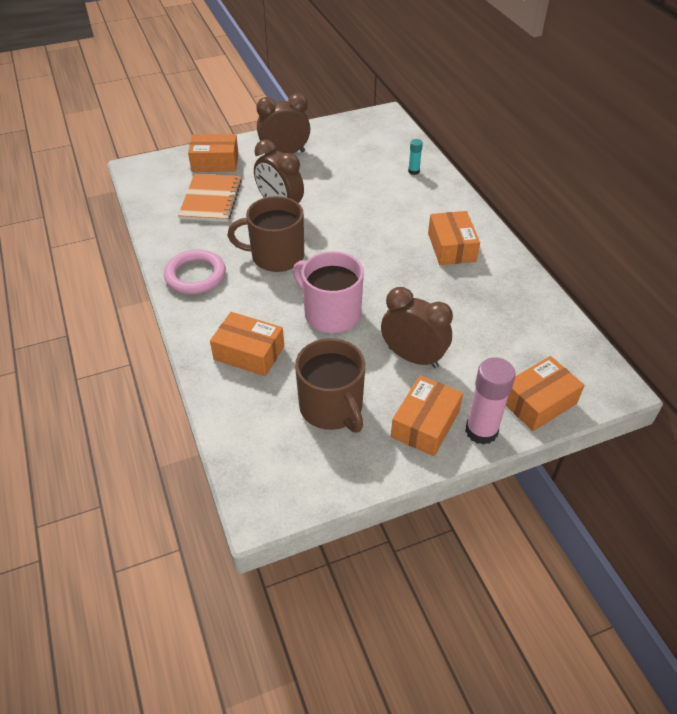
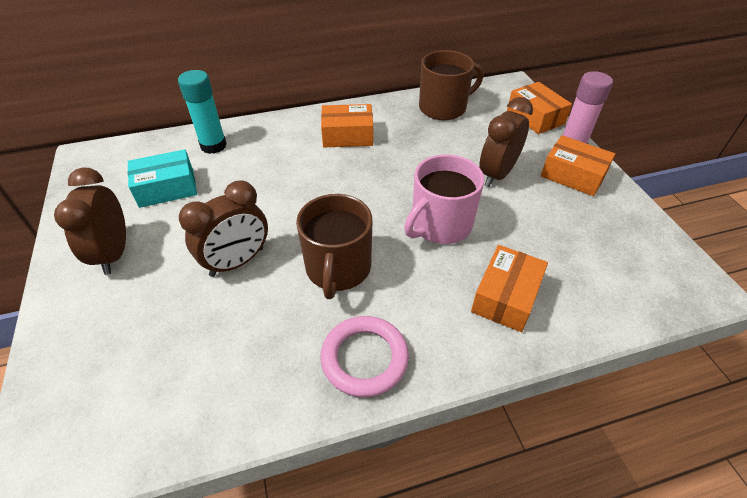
camera: 85 degrees left, 0 degrees up
orange notebook [178,174,242,222] -> none
orange box [188,134,239,172] -> none
brown mug [295,338,365,433] -> brown mug moved to [419,50,484,120]
turquoise glue stick [408,139,423,175] -> turquoise glue stick [178,70,227,154], size x1.99
none -> turquoise box [128,149,197,208]

